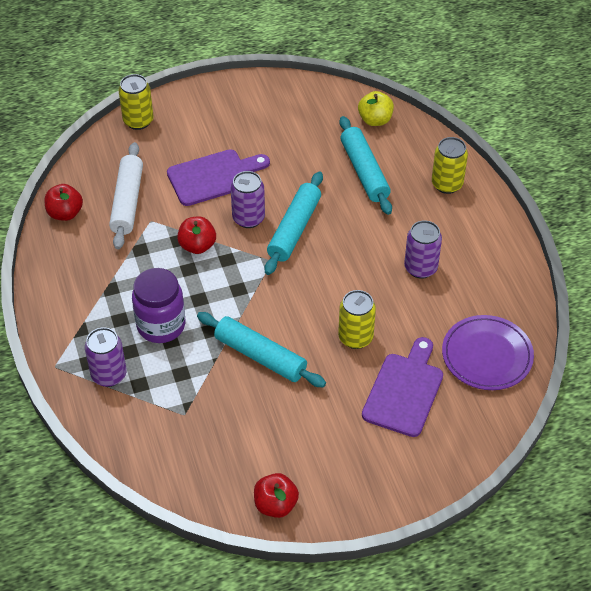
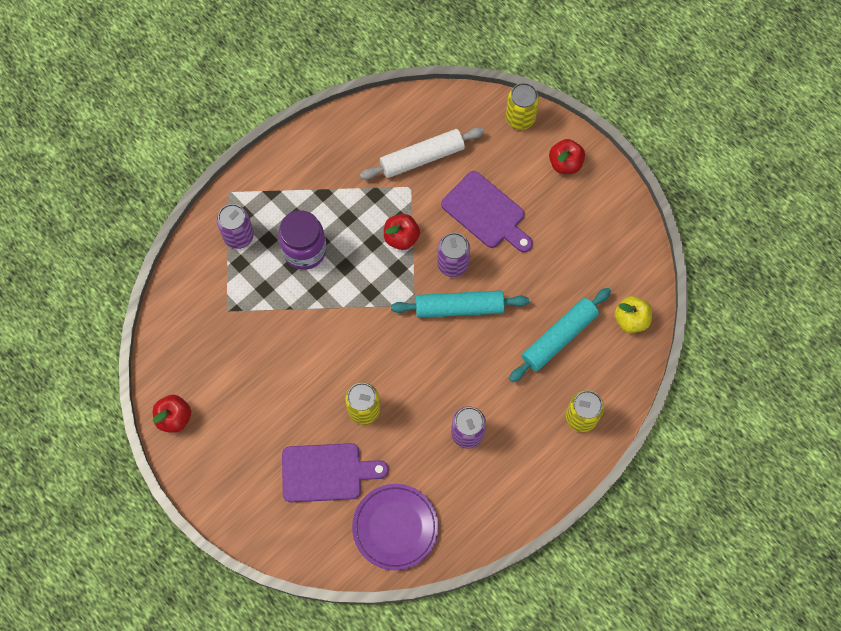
camera: 65 degrees right, 20 degrees up
red apple [45,184,83,221] -> red apple moved to [549,139,585,174]
turquoise rolling pin [197,312,326,387] -> none

